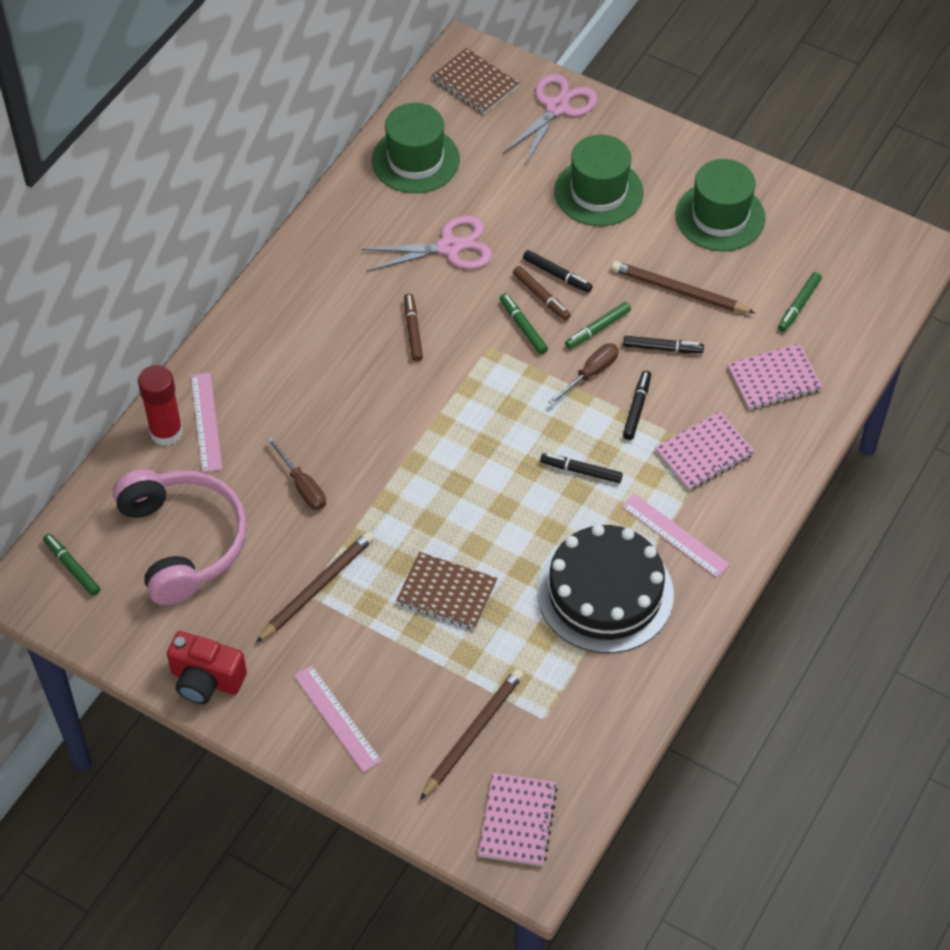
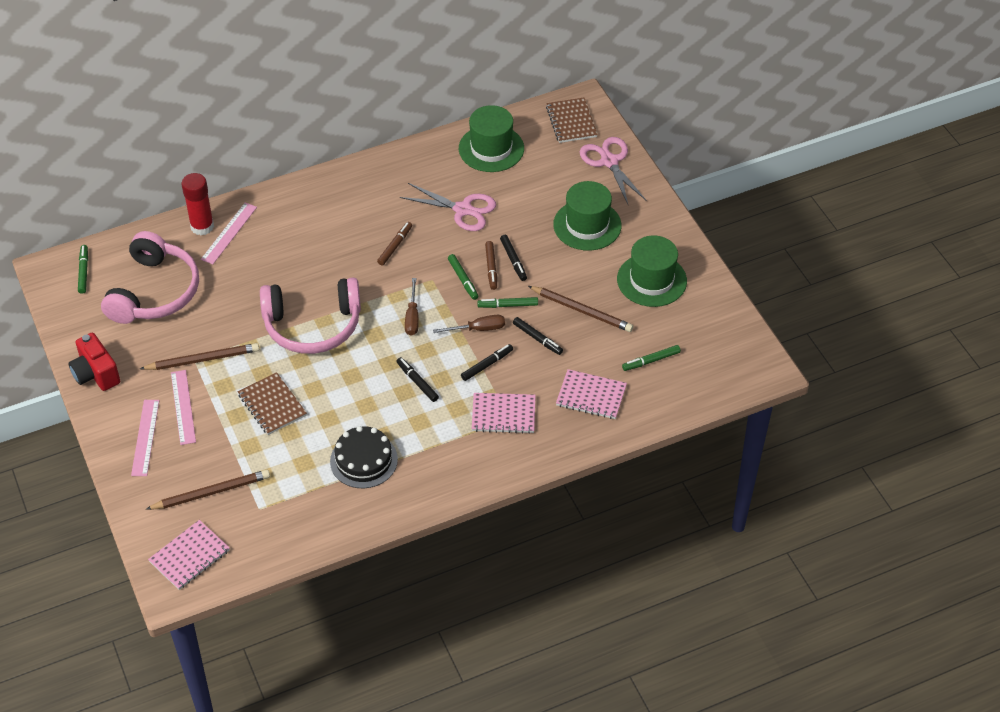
camera: 35 degrees right, 5 degrees down
brown screwdriver [267,437,326,510] -> brown screwdriver moved to [405,278,419,336]
green marker [500,293,548,354] -> green marker turned 150 degrees clockwise [448,254,479,300]
pink scissors [503,74,598,165] -> pink scissors turned 90 degrees counterclockwise [580,137,646,204]
black cake [538,524,674,653] -> black cake [330,426,398,488], size x0.66
brown pencil [611,261,755,313] -> brown pencil turned 150 degrees clockwise [528,286,633,332]
pink ruler [621,494,730,578] -> pink ruler moved to [171,370,196,445]
none -> pink headphones [260,277,361,354]

